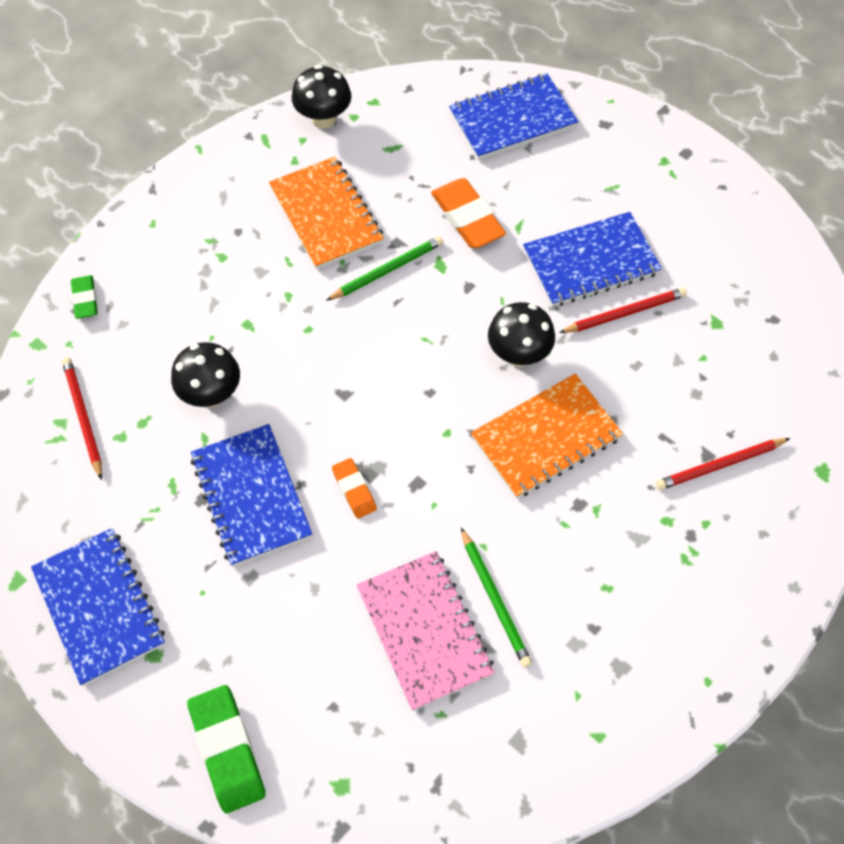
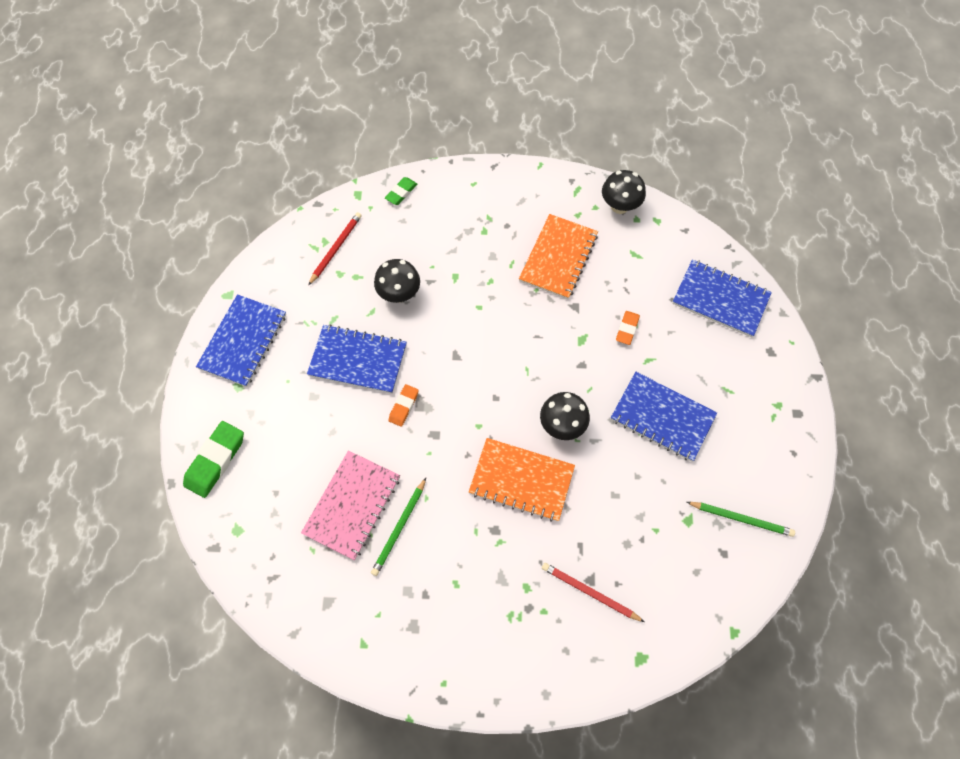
camera: 50 degrees right, 5 degrees up
blue notebook [191,424,312,567] -> blue notebook turned 75 degrees clockwise [307,324,407,394]
green pencil [326,236,443,301] -> green pencil moved to [687,502,795,537]
orange eraser [431,178,506,248] -> orange eraser [616,311,640,345], size x0.57
red pencil [559,288,687,333] -> none

